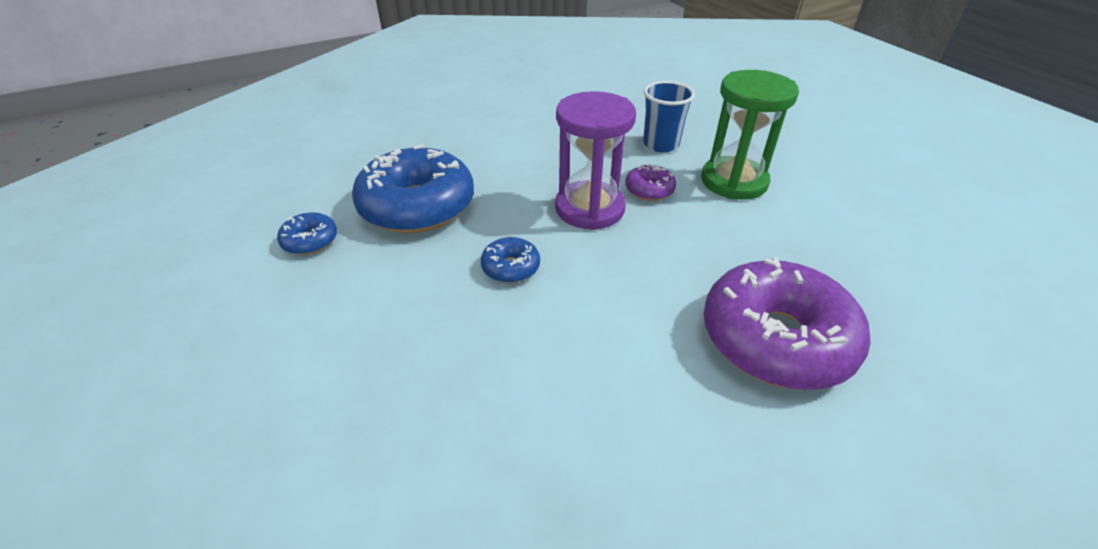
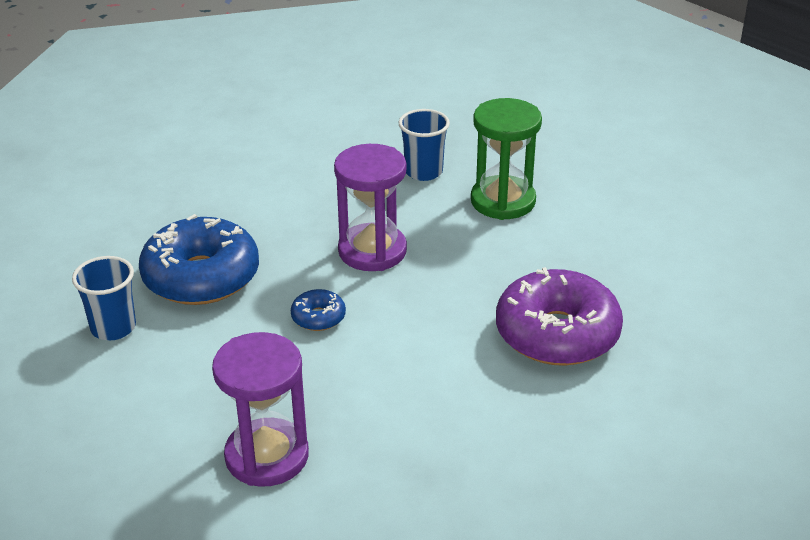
camera: 15 degrees left, 5 degrees down
blue donut [277,212,337,255] -> blue cup [72,256,136,340]
purple donut [625,164,676,201] -> none
none -> purple hourglass [212,332,309,487]

